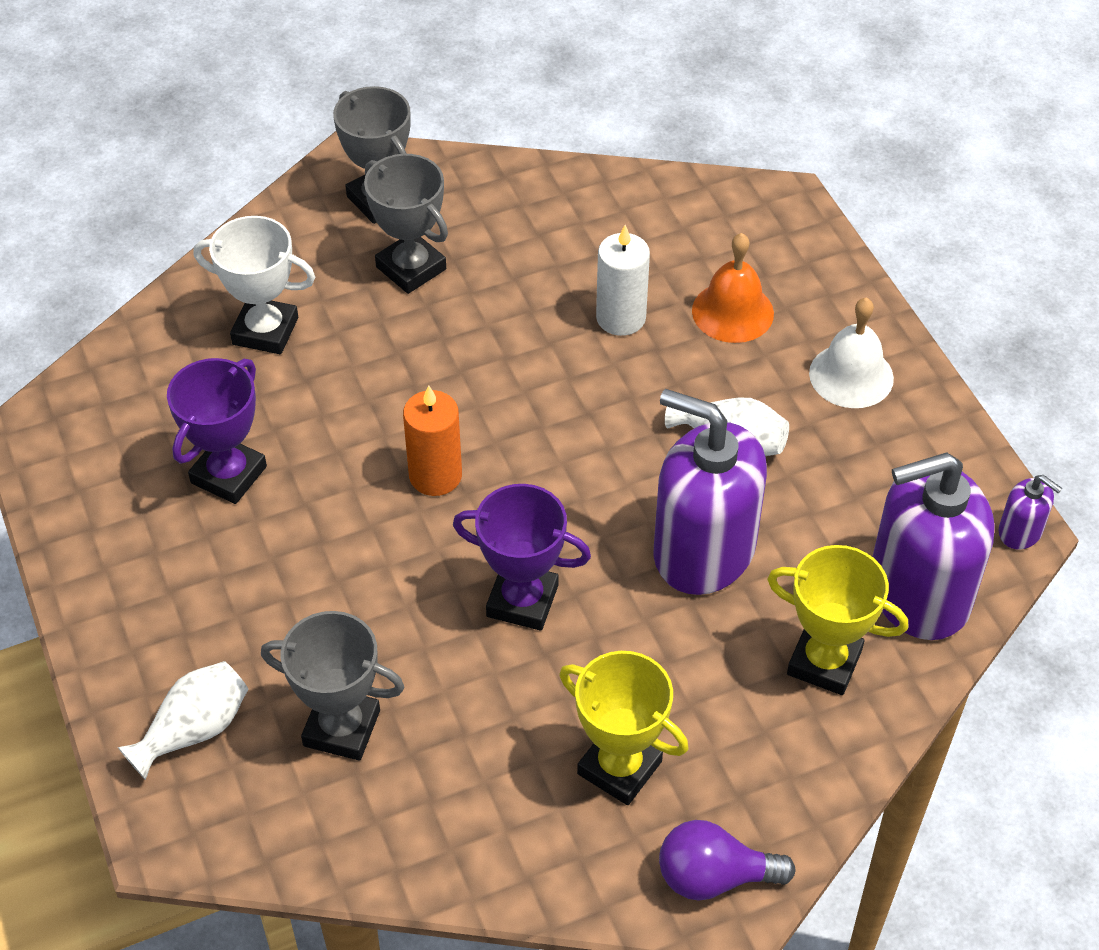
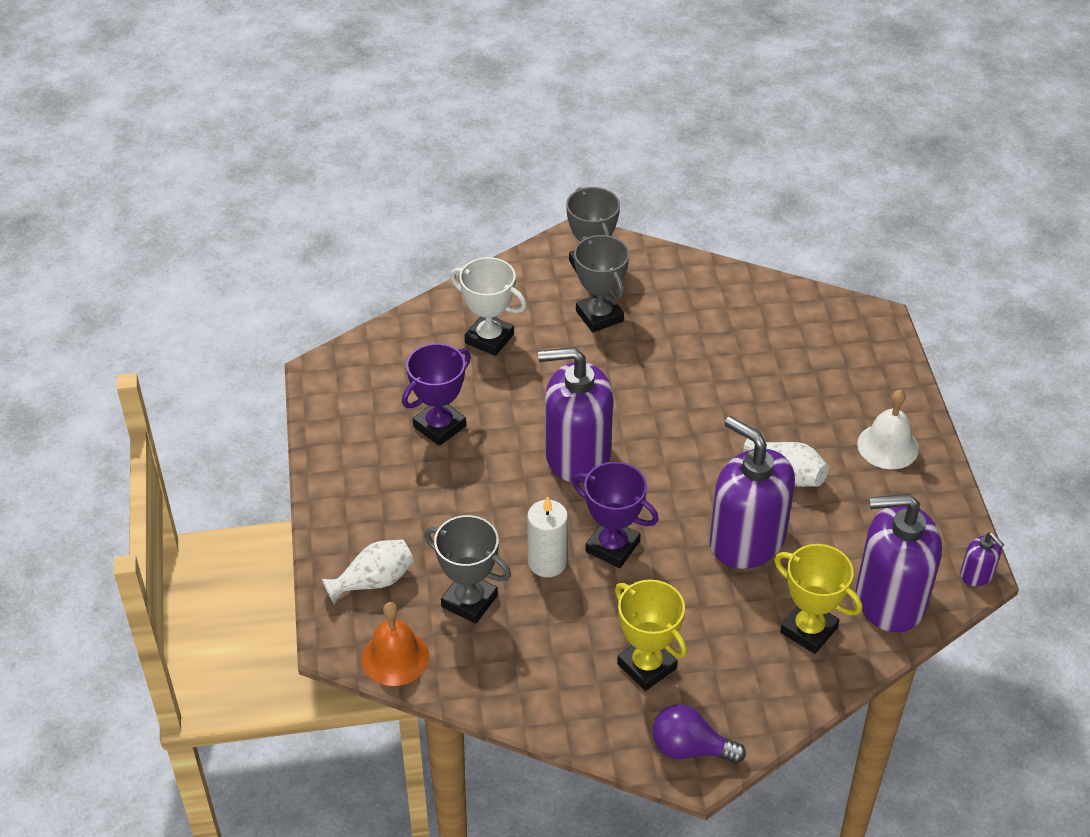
camera: 15 degrees right, 5 degrees down
orange candle [403,385,462,496] -> purple soap dispenser [538,347,613,483]
white candle [596,225,650,336] -> white candle moved to [527,496,568,577]
orange bell [692,233,774,343] -> orange bell moved to [362,602,429,686]

